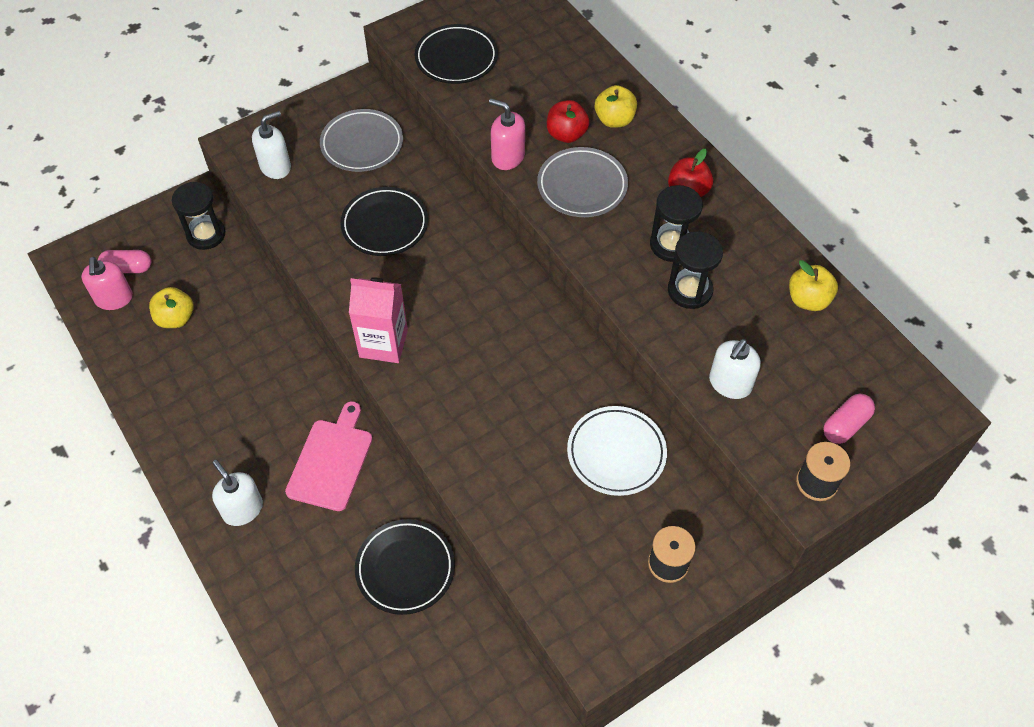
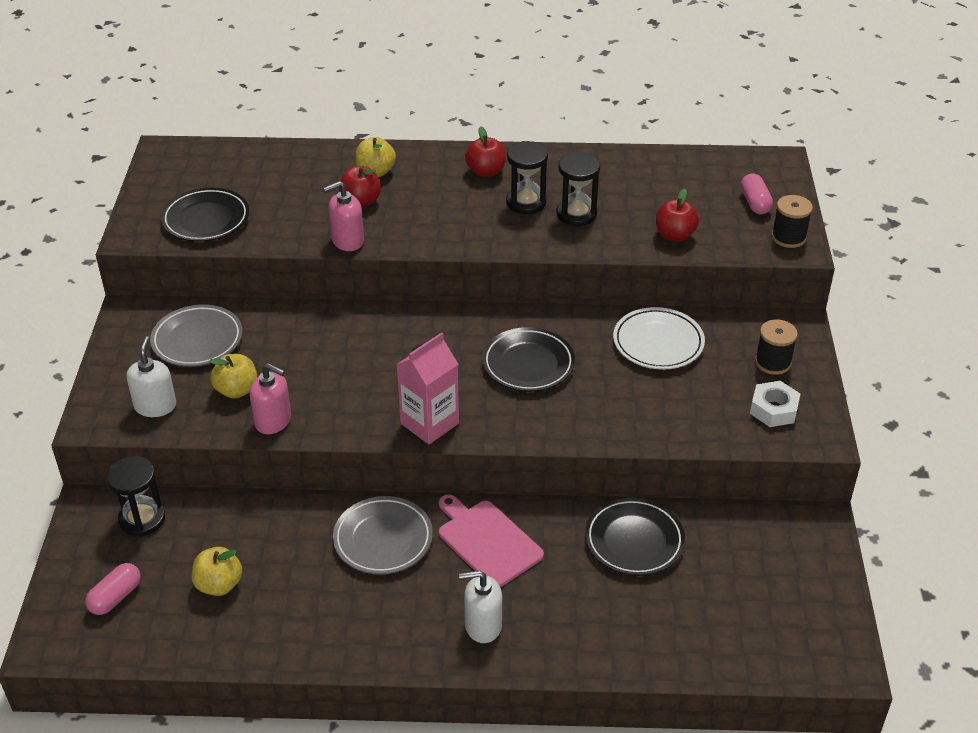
camera: 55 degrees left, 15 degrees down
pink soap dispenser [81,257,133,310] -> pink soap dispenser moved to [249,363,291,434]
black plate [340,187,428,256] -> black plate moved to [482,327,575,392]
grey plate [537,147,628,217] -> grey plate moved to [333,496,433,574]
white soap dispenser [709,339,761,399] -> red apple [656,188,699,242]
yellow apple [789,260,838,311] -> yellow apple moved to [209,354,257,399]
none -> white nut [750,381,800,427]

